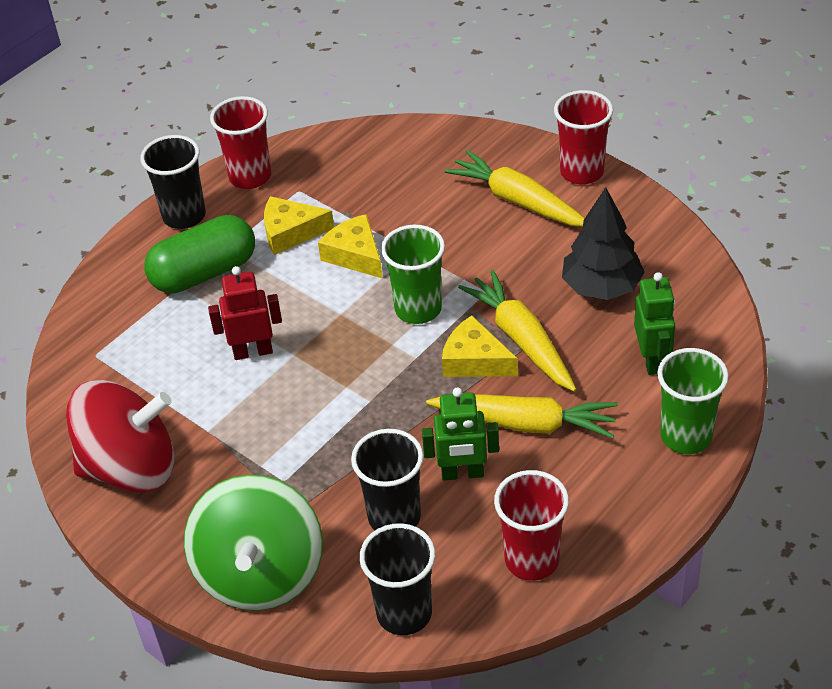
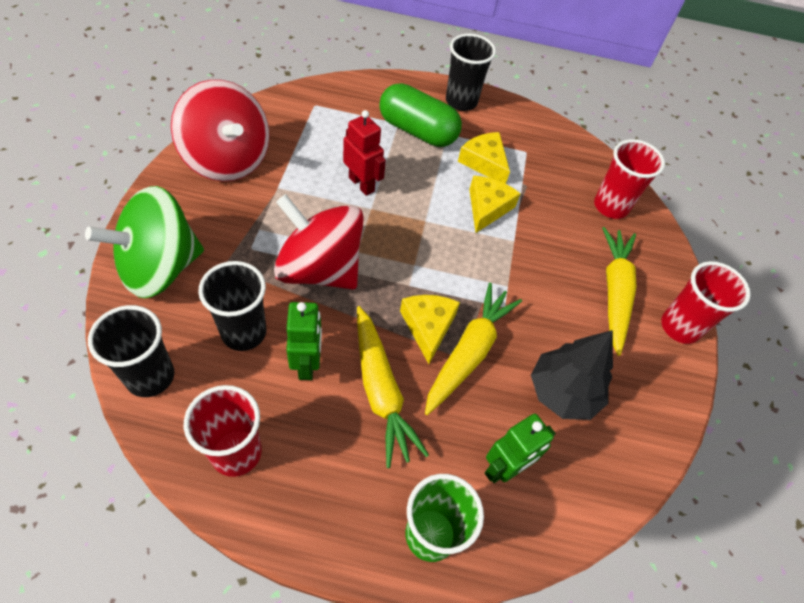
camera: 50 degrees right, 10 degrees up
red cup [210,96,271,189] -> red cup moved to [594,139,665,219]
green cup [381,225,445,324] -> none
green robot [422,387,499,481] -> green robot turned 150 degrees counterclockwise [286,302,322,380]
none -> red spinning top [274,194,364,289]

